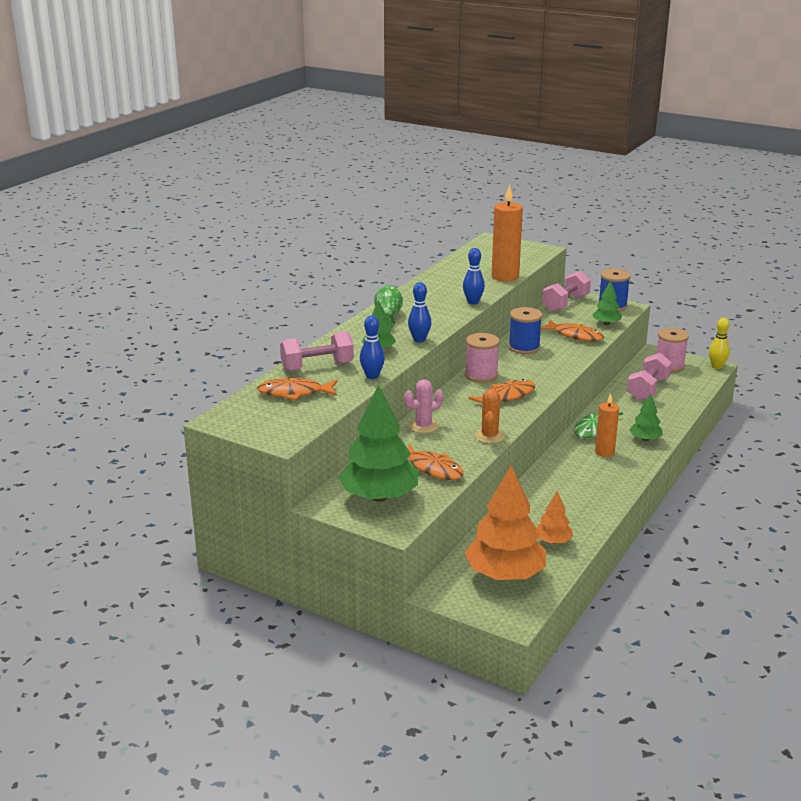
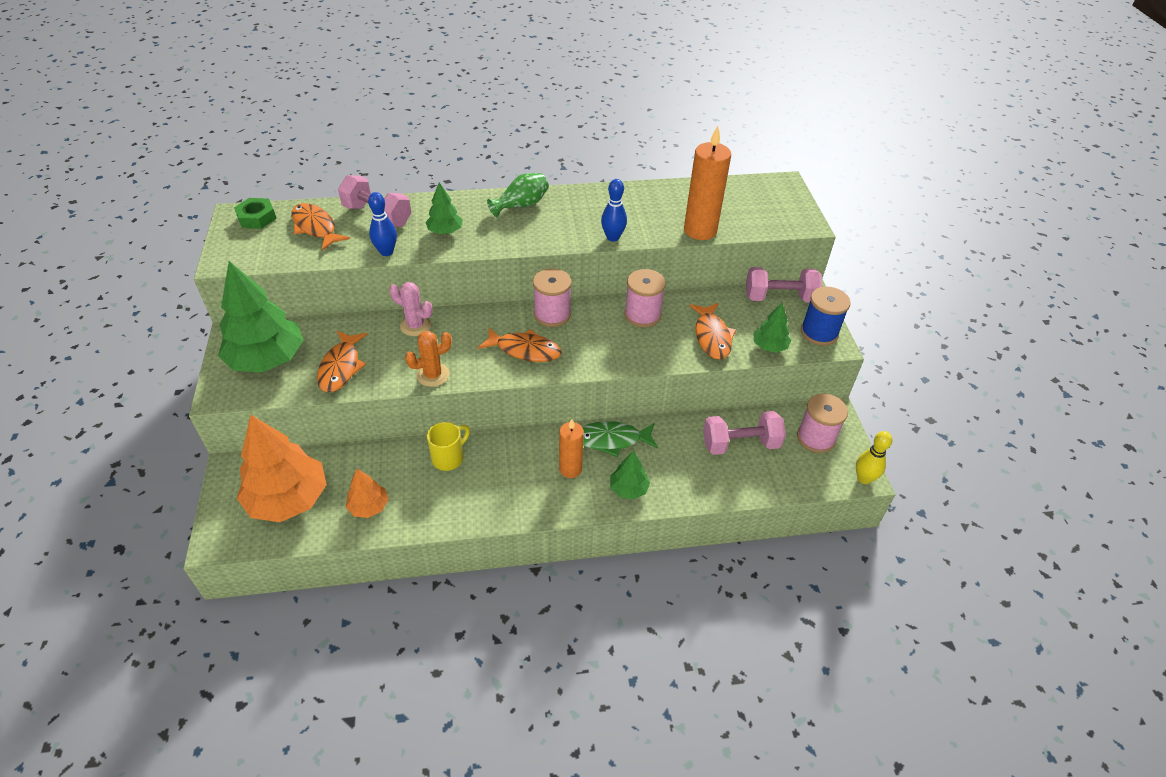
camera: 50 degrees right, 20 degrees up
blue bowling pin [408,282,431,342] -> none
blue spool [508,307,542,354] -> pink spool [624,269,666,327]
none -> green nut [234,198,277,229]
none -> yellow mug [427,422,470,471]

